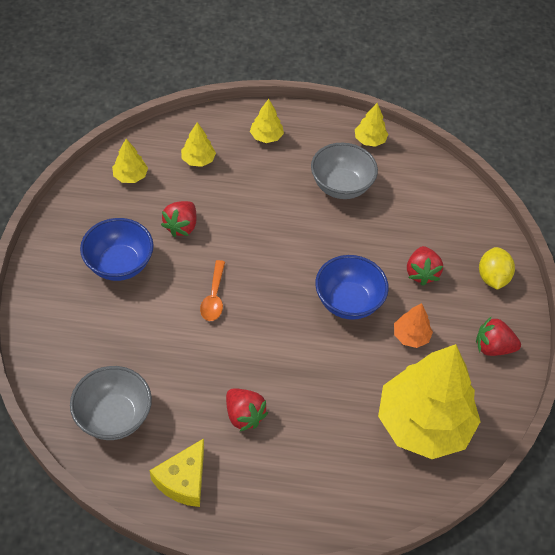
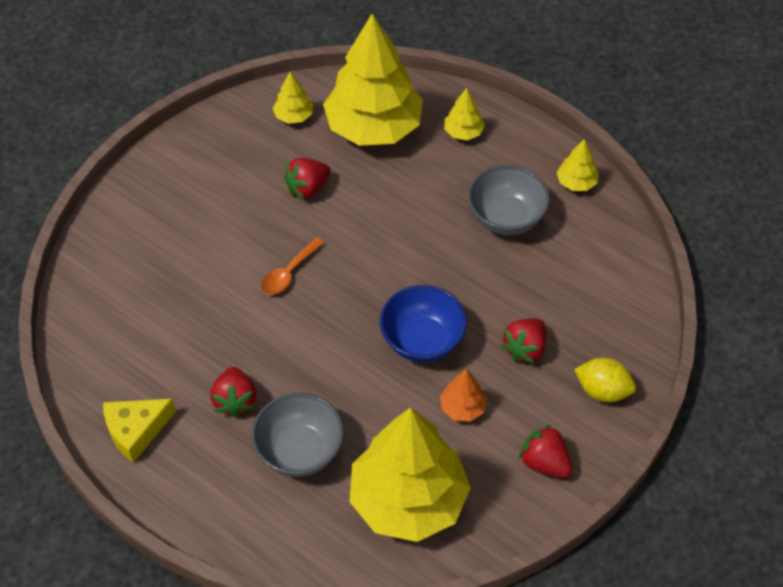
camera: 35 degrees right, 0 degrees up
grey bowl [70,366,152,440] -> grey bowl moved to [251,393,344,477]
blue bowl [80,218,154,281] -> none
yellow tree [181,122,216,167] -> yellow tree [323,14,423,146], size x2.41
yellow lemon [479,247,515,290] -> yellow lemon turned 75 degrees clockwise [574,358,636,402]

